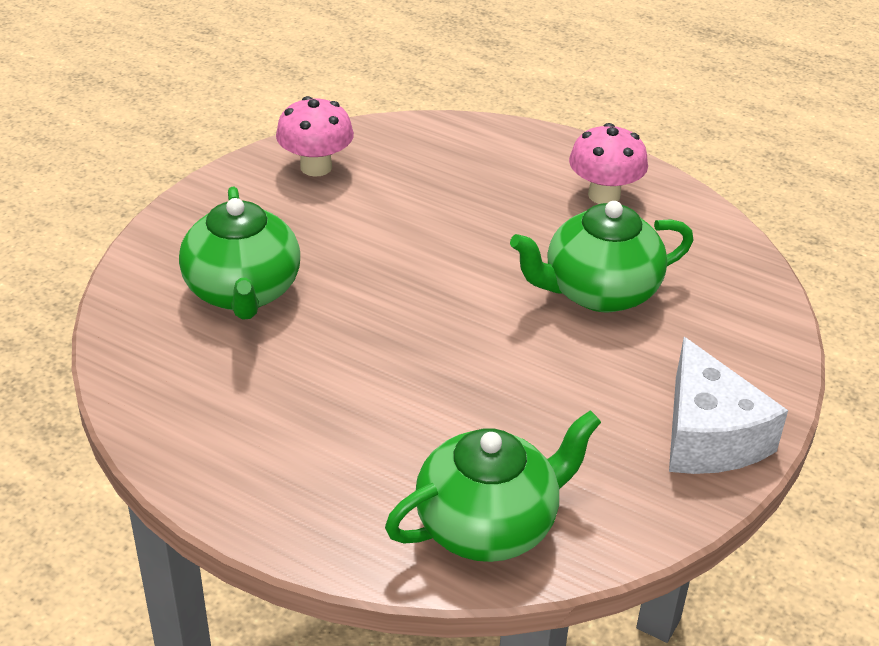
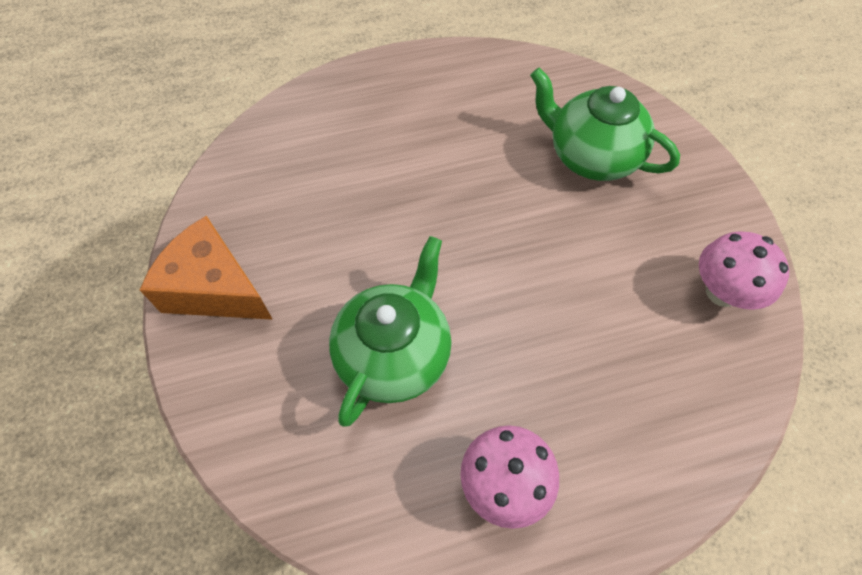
camera: 135 degrees right, 20 degrees up
green teapot [385,410,601,562] -> none
white cheese [669,337,788,474] -> orange cheese [140,216,273,320]

